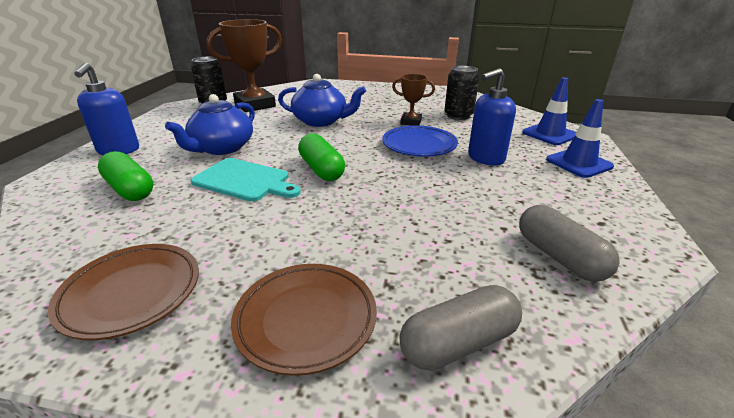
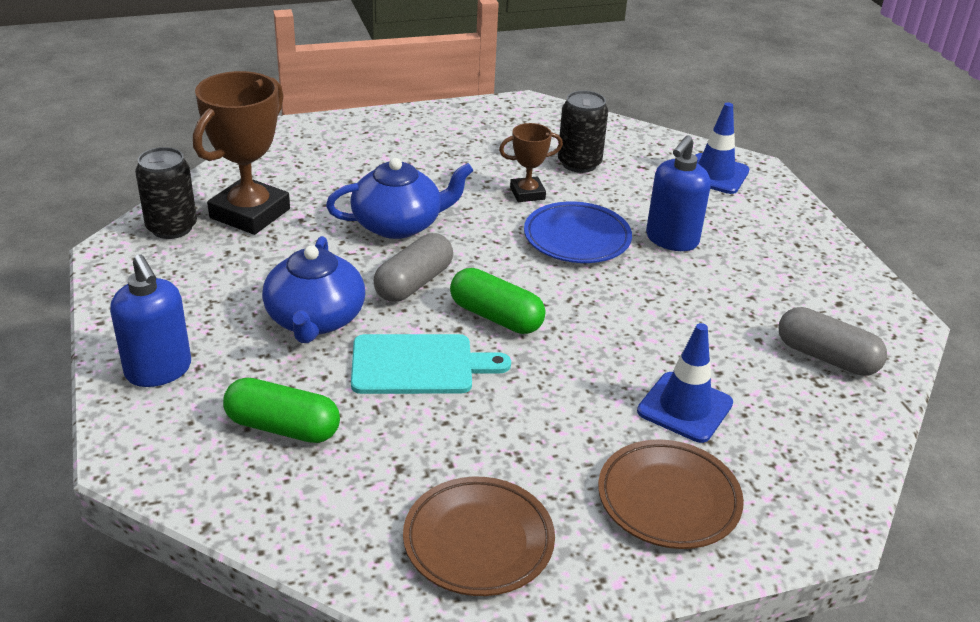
camera: 30 degrees left, 5 degrees up
grey capsule [400,285,522,371] -> grey capsule moved to [373,233,453,302]
blue traffic cone [546,99,614,178] -> blue traffic cone moved to [637,323,733,443]

